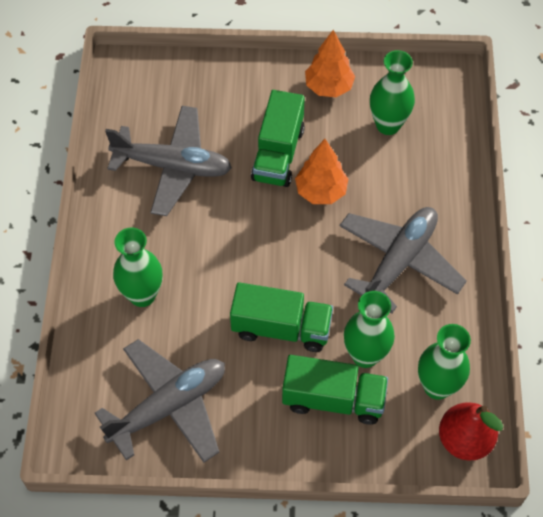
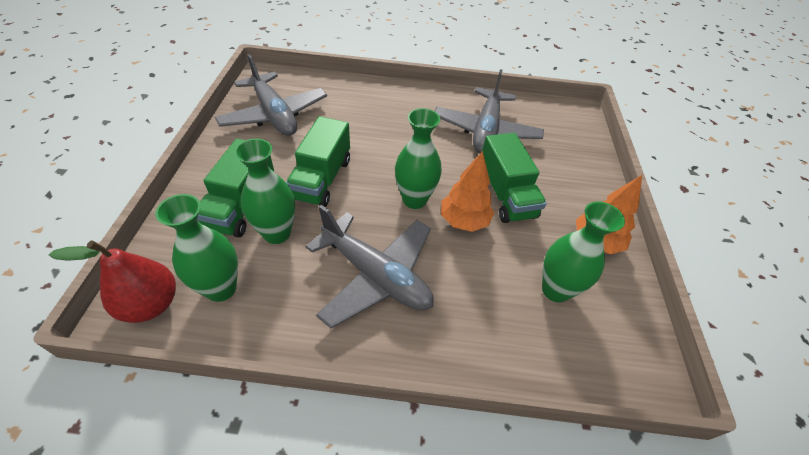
camera: 90 degrees right, 10 degrees down
green vase [113,227,162,307] -> green vase moved to [395,108,442,209]
green truck [251,90,305,187] -> green truck turned 120 degrees counterclockwise [482,133,547,223]

